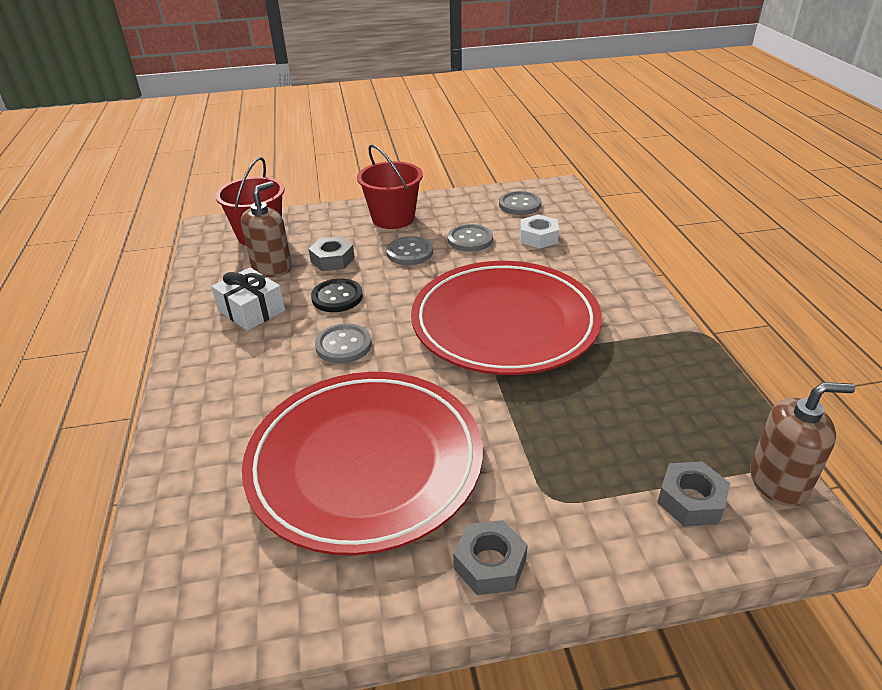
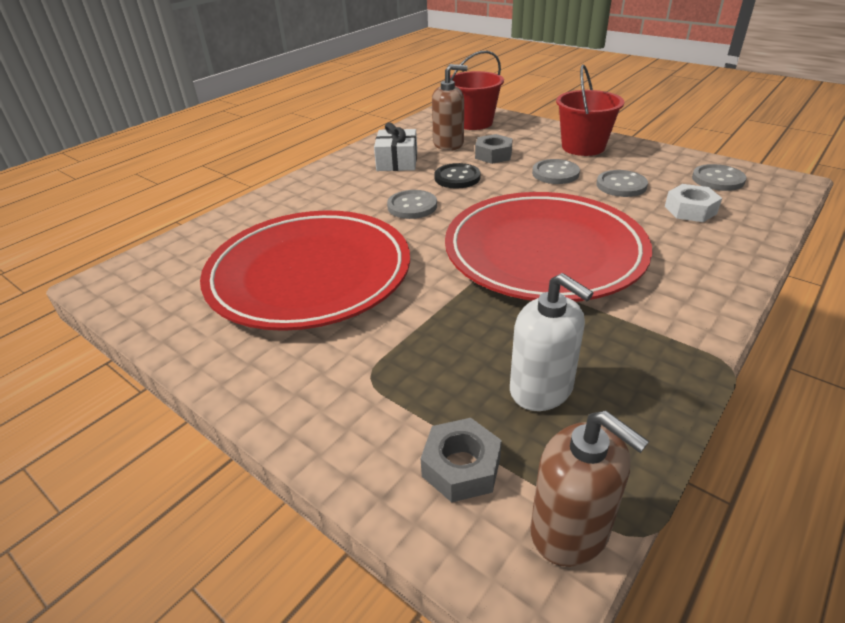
camera: 50 degrees right, 0 degrees up
grey nut [453,520,528,595] -> none
none -> white soap dispenser [510,273,593,411]

